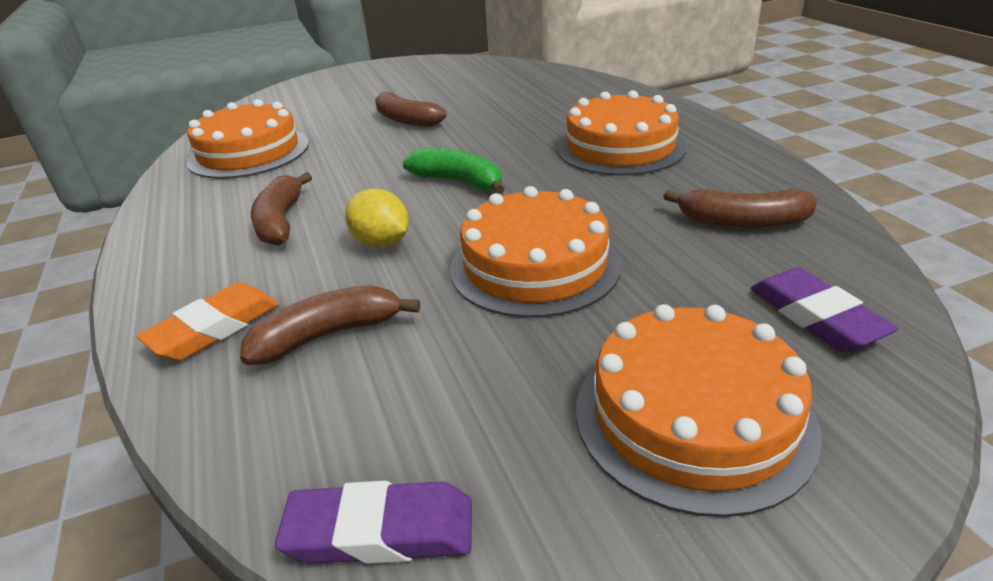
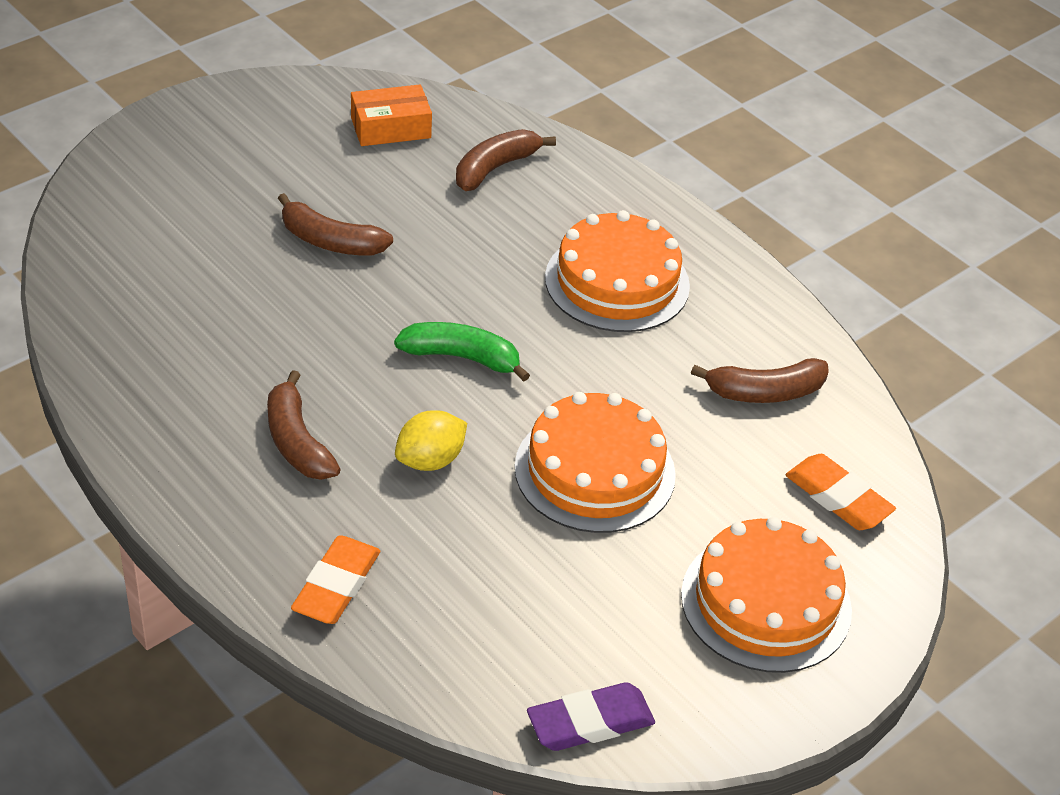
camera: 25 degrees left, 10 degrees up
orange cake [187,99,309,179] -> none
brown banana [240,285,420,365] -> brown banana moved to [456,129,556,191]
yellow lemon [345,189,409,248] -> yellow lemon turned 60 degrees counterclockwise [395,410,467,471]
purple eraser [751,267,898,352] -> orange eraser [785,454,896,530]
none -> orange box [351,84,432,146]

